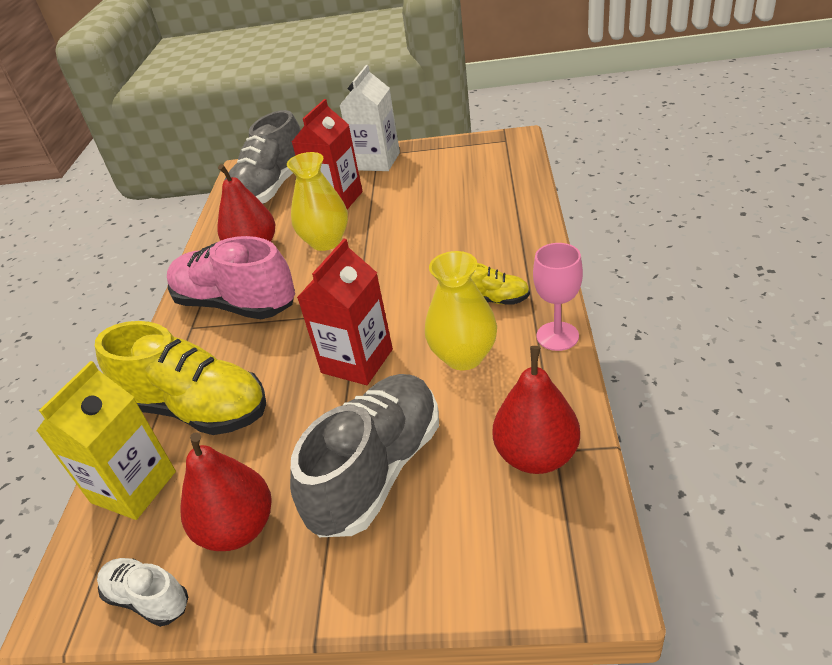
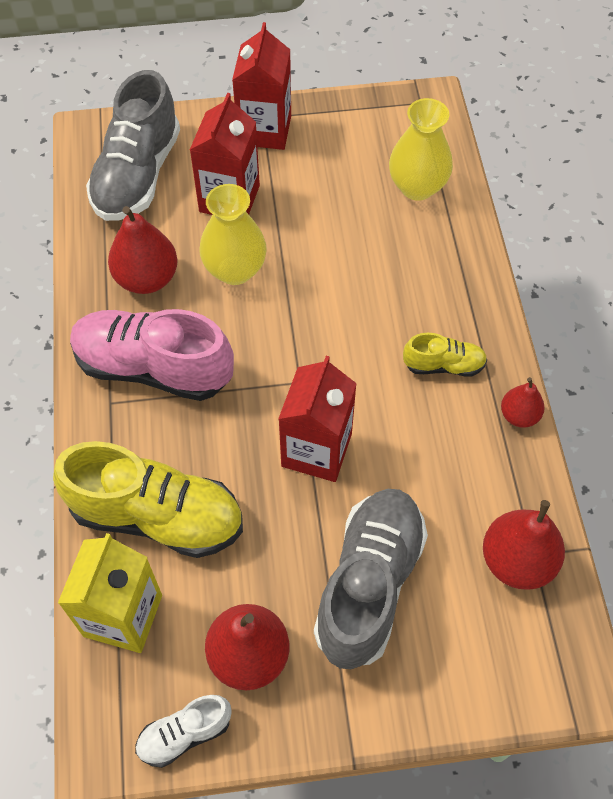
camera: 15 degrees left, 20 degrees up
white shoe [97,558,188,627] -> white shoe turned 45 degrees counterclockwise [135,695,232,768]
white carton [339,65,400,171] -> red carton [232,22,291,150]
yellow vase [425,251,497,370] -> yellow vase moved to [389,98,453,201]
pink goblet [533,243,583,351] -> red pear [501,377,545,428]

